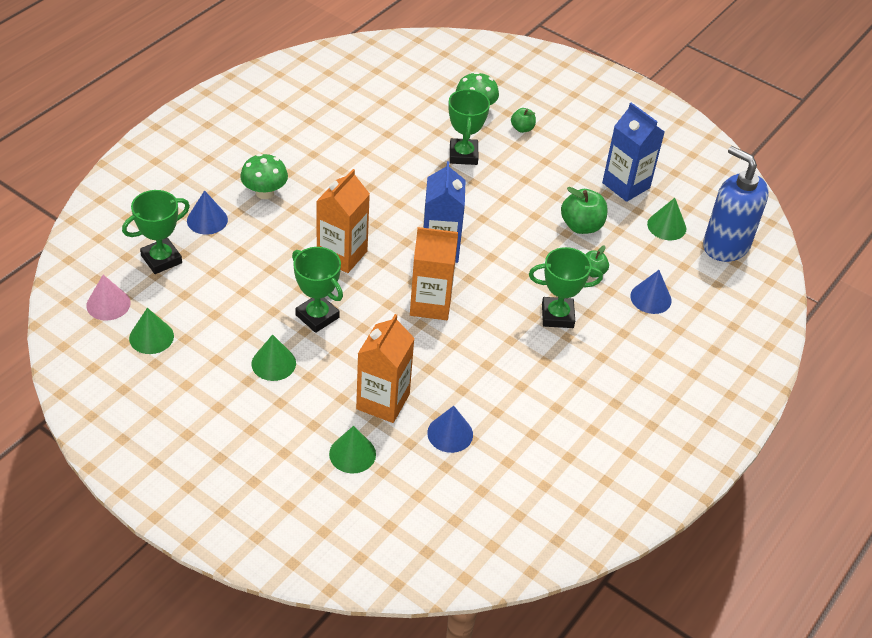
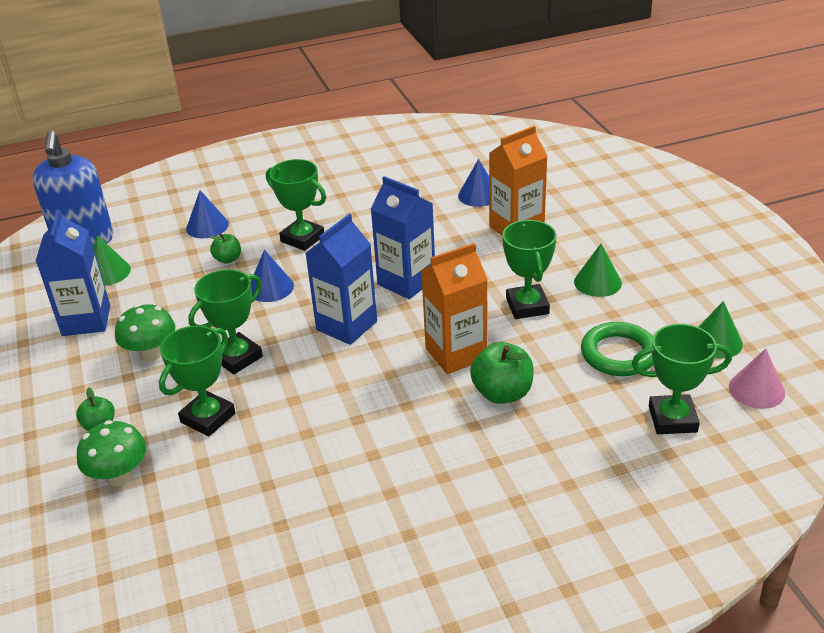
camera: 140 degrees left, 10 degrees down
blue cone [187,190,228,235] -> blue cone moved to [251,250,294,302]
green mushroom [240,154,288,199] -> green mushroom moved to [115,304,175,361]
green cone [329,426,376,473] -> none
orange carton [410,227,458,320] -> blue carton [371,176,435,299]
green apple [561,187,607,234] -> green apple moved to [470,342,534,404]
none -> green trophy [188,269,263,374]
none -> green ring [581,322,653,376]

